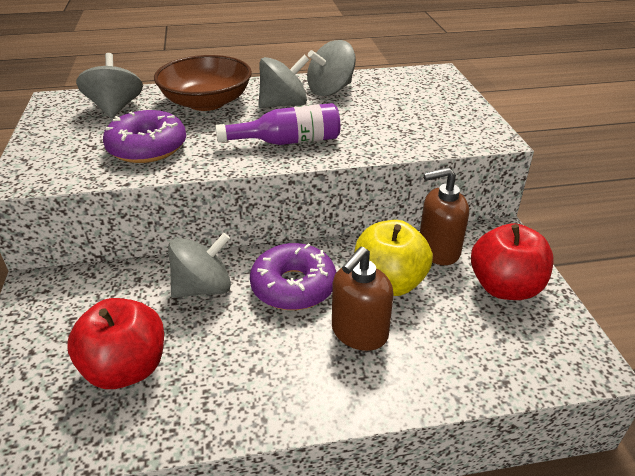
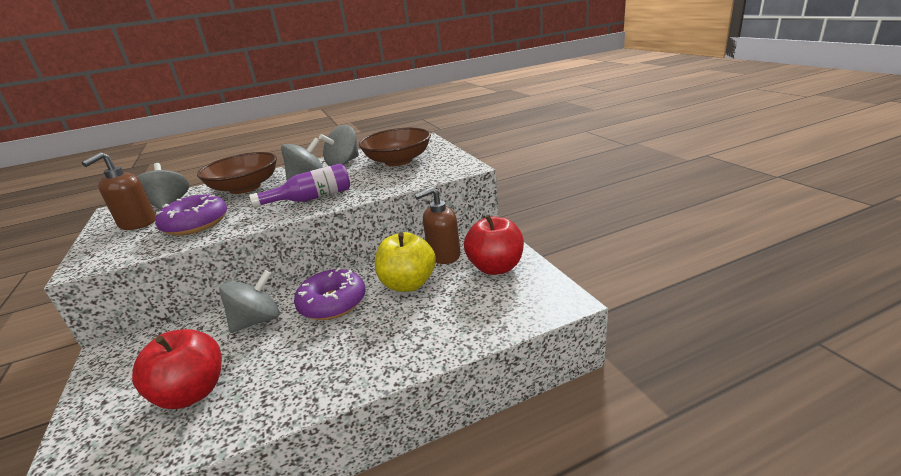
camera: 10 degrees left, 10 degrees down
brown soap dispenser [332,247,394,351] -> brown soap dispenser moved to [82,152,156,230]
none -> brown bowl [359,128,431,166]

